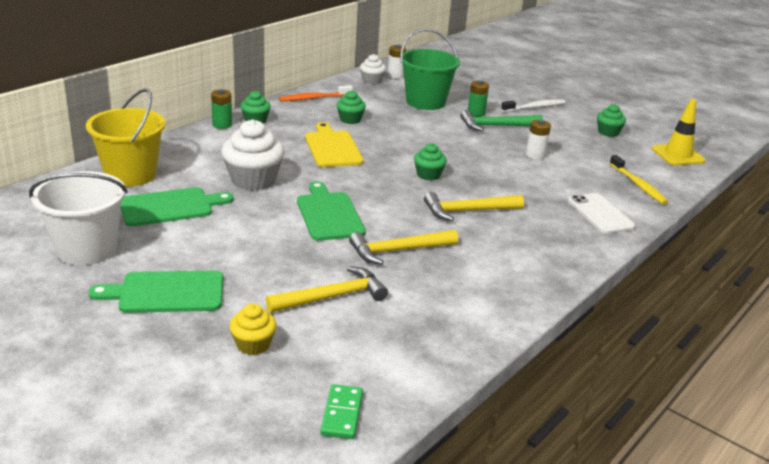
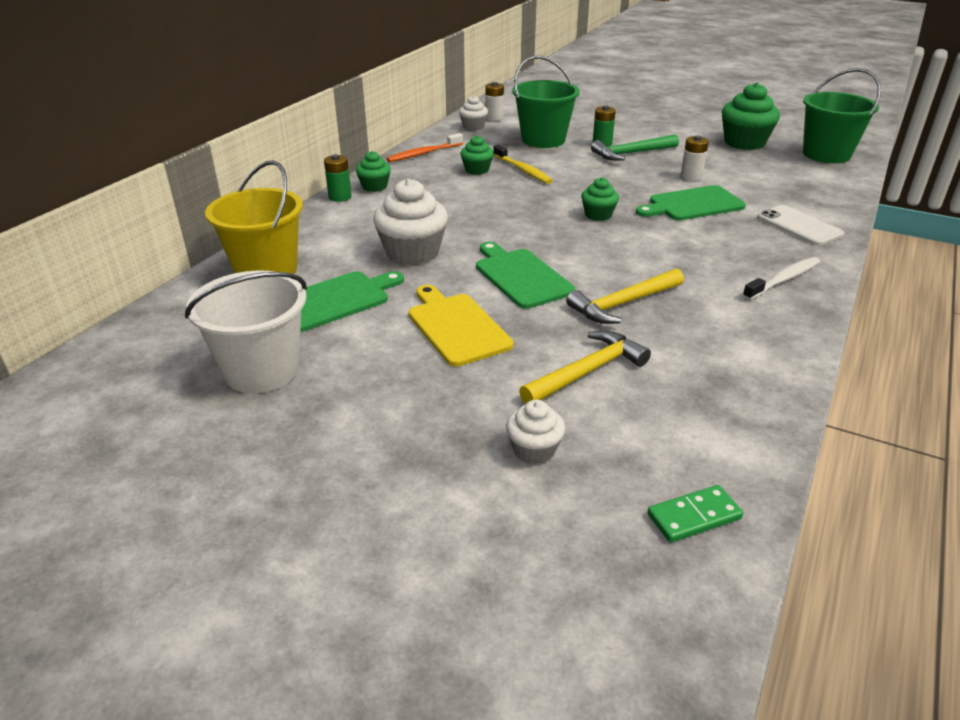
camera: 10 degrees left, 5 degrees up
green cutting board [88,271,223,313] -> green cutting board moved to [636,185,746,221]
yellow cupcake [229,303,277,355] -> white cupcake [506,400,565,465]
yellow cutting board [305,122,364,167] -> yellow cutting board moved to [409,285,514,367]
green domino [320,384,363,439] -> green domino turned 75 degrees clockwise [647,485,743,543]
yellow hammer [424,192,524,221] -> none
white toothbrush [501,99,566,112] -> white toothbrush moved to [743,257,820,300]
green cupcake [597,104,626,137] -> green cupcake [722,82,780,150], size x1.80
yellow toothbrush [609,155,668,204] -> yellow toothbrush moved to [493,145,553,184]
yellow traffic cone [652,99,705,165] -> green bucket [803,68,881,163]

